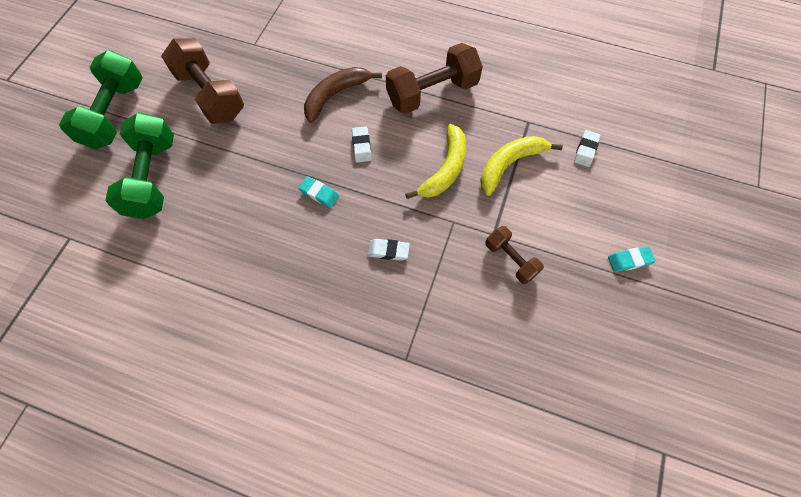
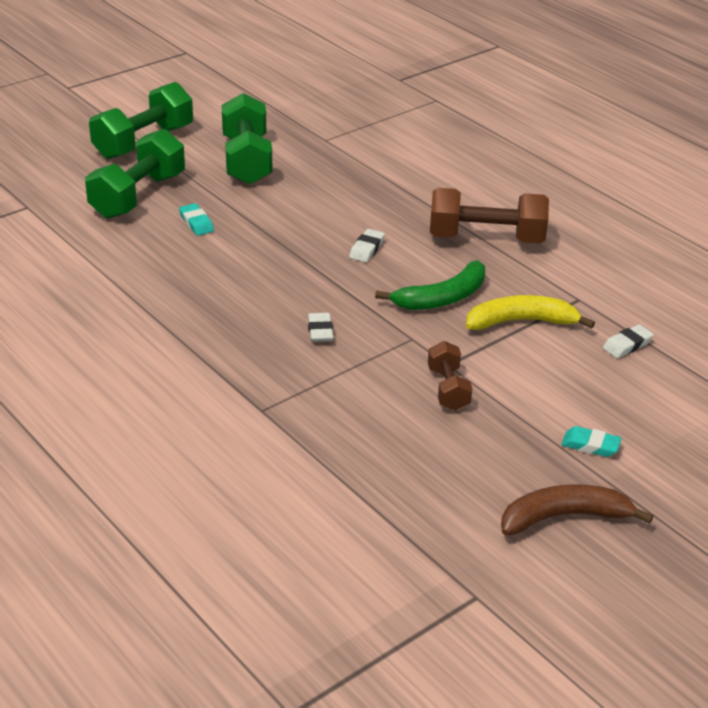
camera: 30 degrees right, 30 degrees down
brown dumbbell [161,38,244,124] -> green dumbbell [222,93,272,185]
turquoise eraser [298,176,339,208] -> turquoise eraser moved to [179,203,214,236]
brown banana [304,67,382,123] -> brown banana moved to [501,484,654,536]
white eraser [368,239,410,261] -> white eraser turned 45 degrees clockwise [308,313,334,342]
yellow banana [405,124,466,199] -> green banana [375,260,485,310]

